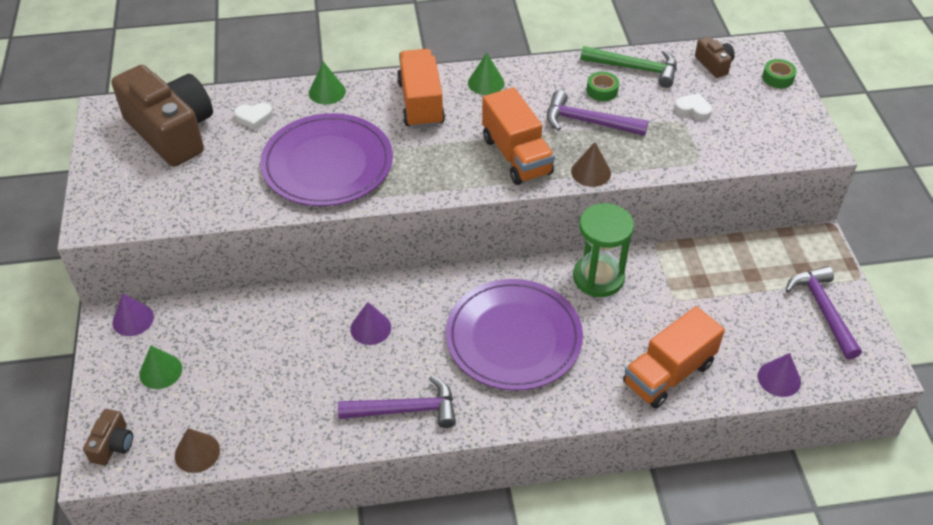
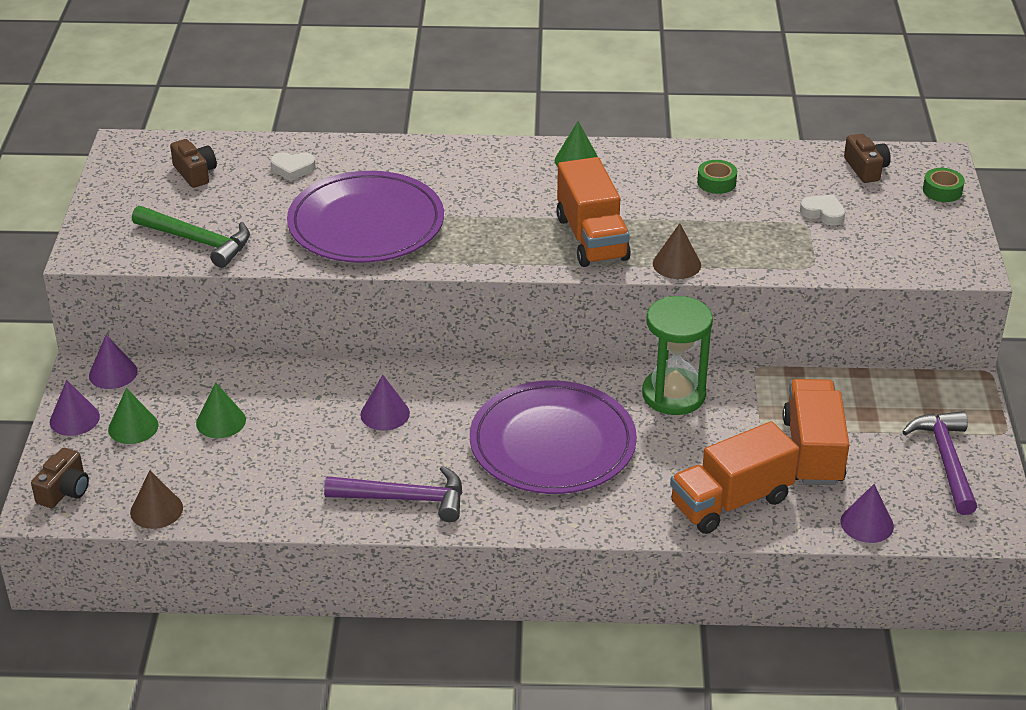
camera: 10 degrees right, 10 degrees down
brown camera [111,65,213,167] -> brown camera [170,139,217,188], size x0.43
green cone [309,62,346,104] -> green cone moved to [196,382,246,438]
orange truck [397,49,445,129] -> orange truck moved to [783,379,849,485]
purple hammer [547,90,648,136] -> none
green hammer [580,46,677,88] -> green hammer moved to [132,206,250,268]
none -> purple cone [50,380,100,436]

